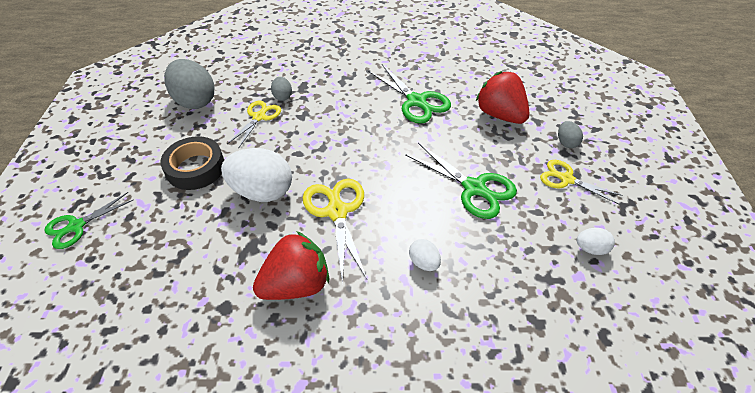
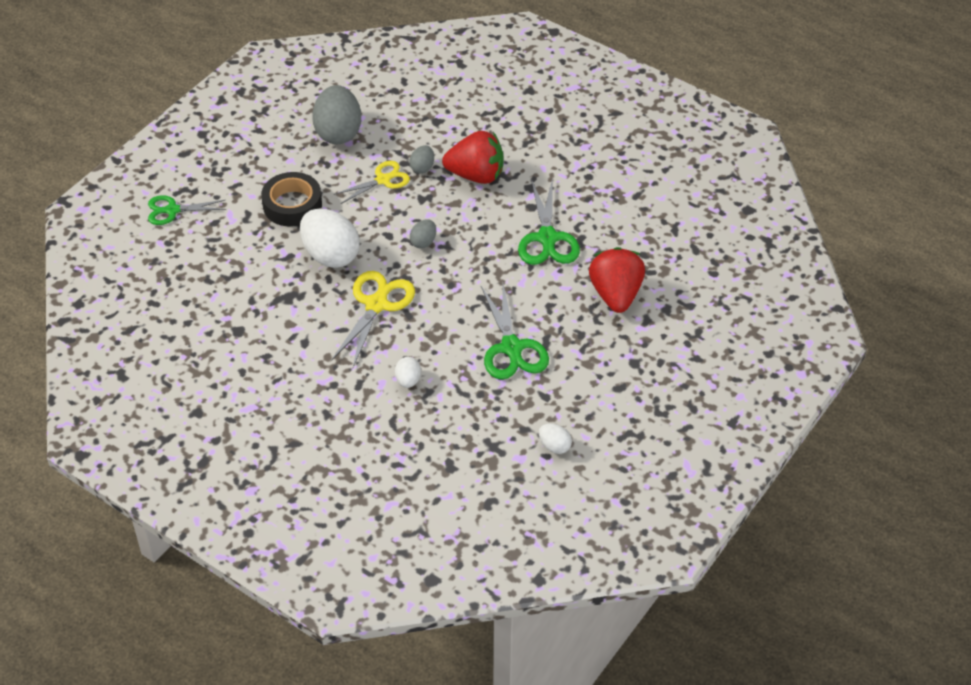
camera: 35 degrees right, 0 degrees up
red strawberry [253,231,329,300] -> red strawberry moved to [442,131,503,184]
yellow scissors [540,160,623,204] -> none
grey egg [558,121,583,148] -> grey egg moved to [410,219,436,248]

